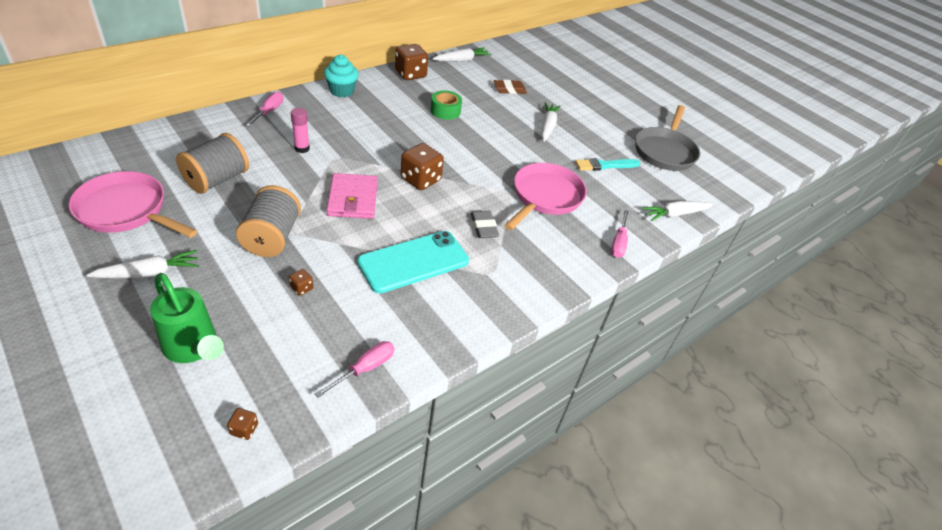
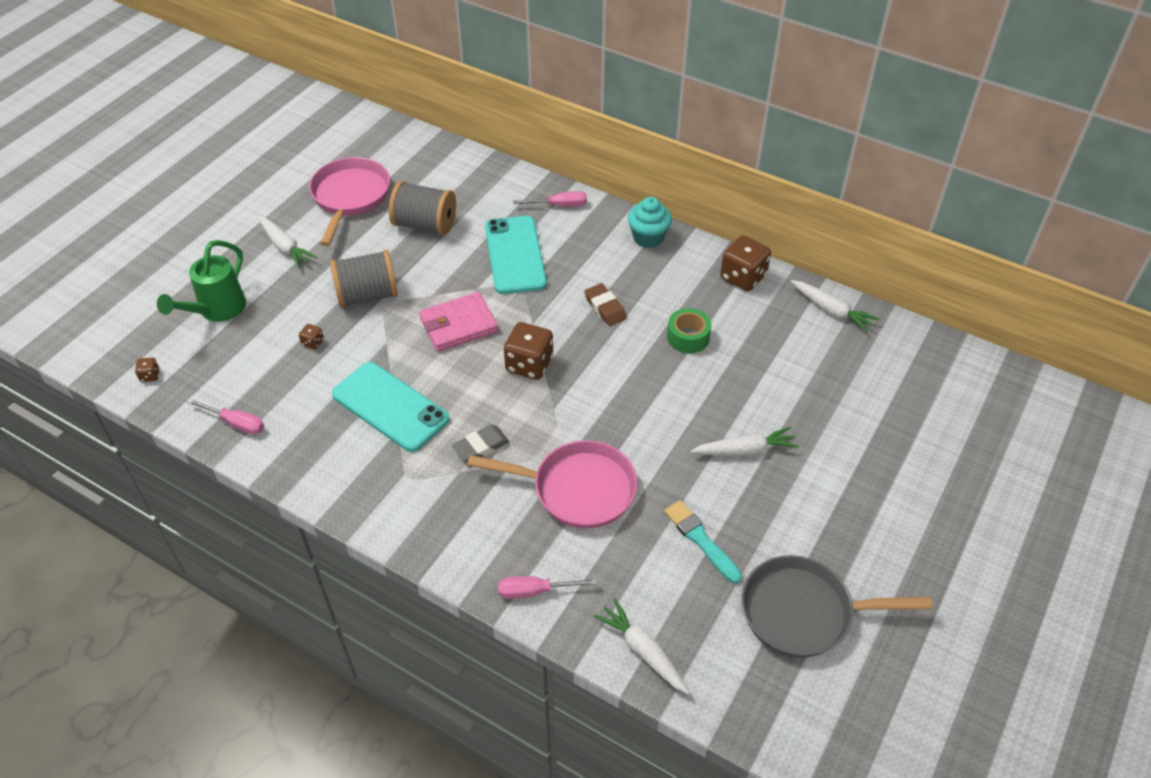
camera: 75 degrees right, 5 degrees up
pink glue stick [291,108,310,153] -> turquoise phone [485,216,547,294]
brown eraser [494,80,527,94] -> brown eraser moved to [584,283,627,326]

